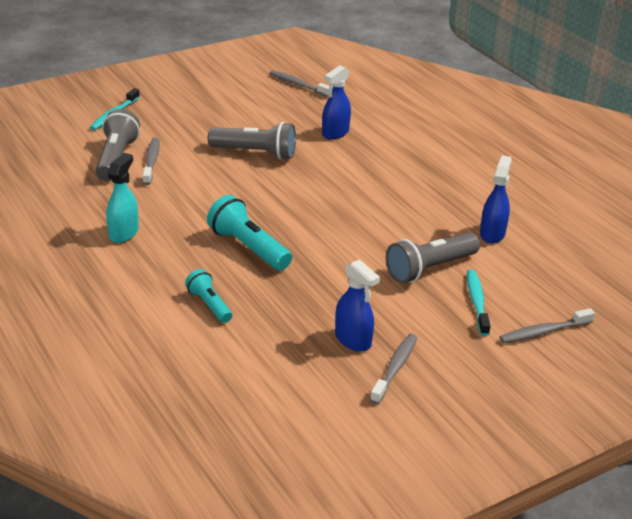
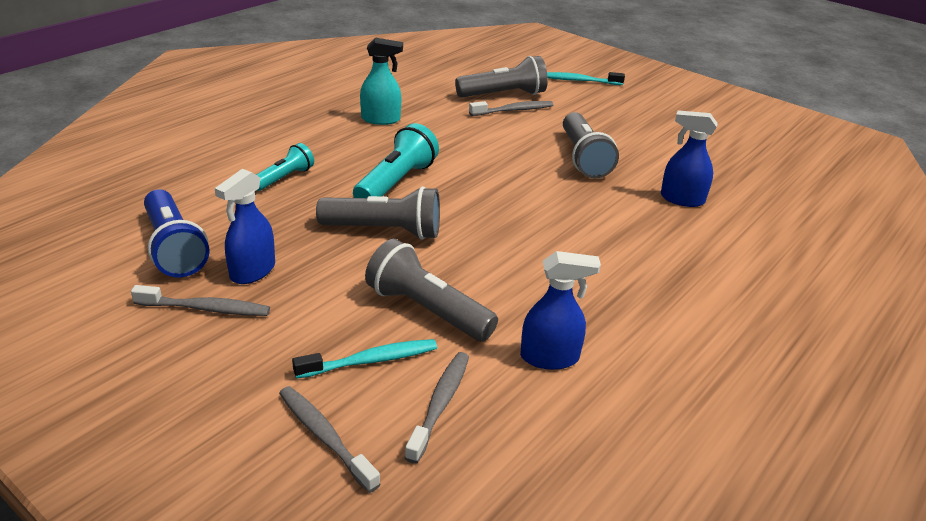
camera: 70 degrees right, 0 degrees up
grey toothbrush [269,70,330,97] -> grey toothbrush moved to [405,352,469,464]
none -> blue flashlight [144,189,210,277]
none -> grey flashlight [316,186,440,240]

